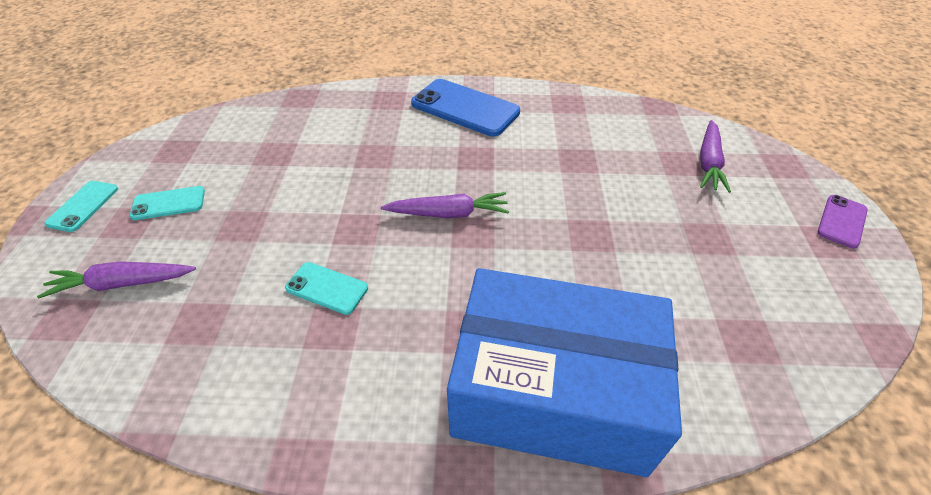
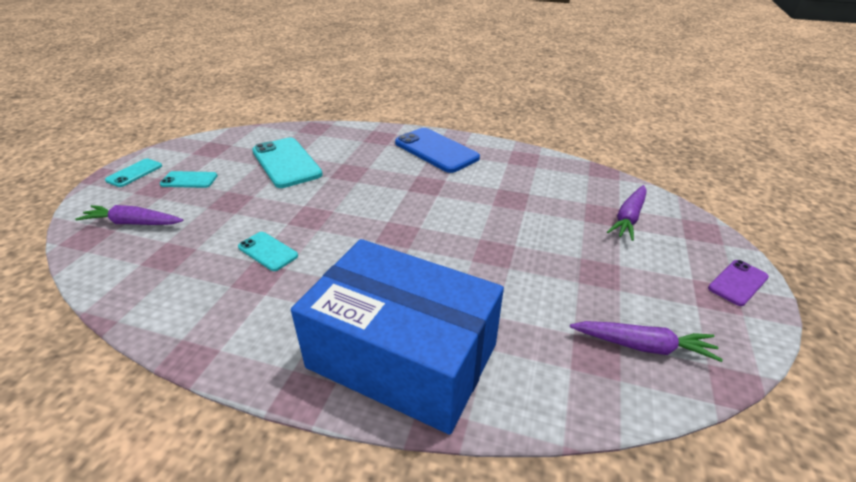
camera: 15 degrees right, 10 degrees down
purple carrot [381,192,509,218] -> purple carrot moved to [570,321,723,362]
none -> turquoise phone [252,137,323,188]

